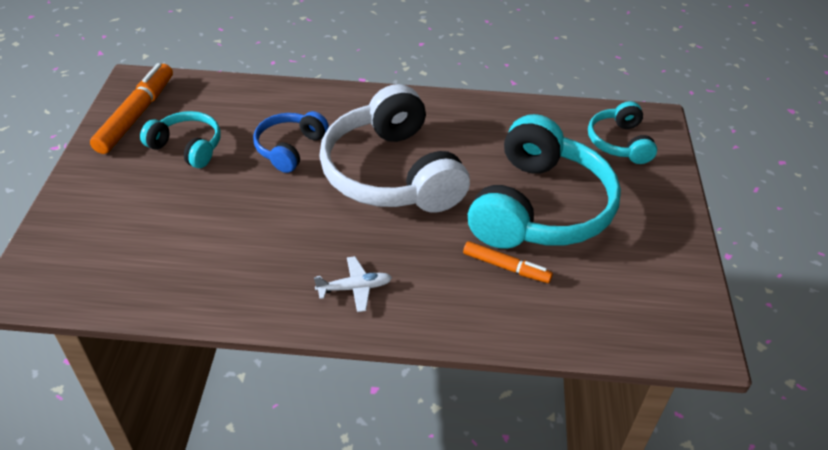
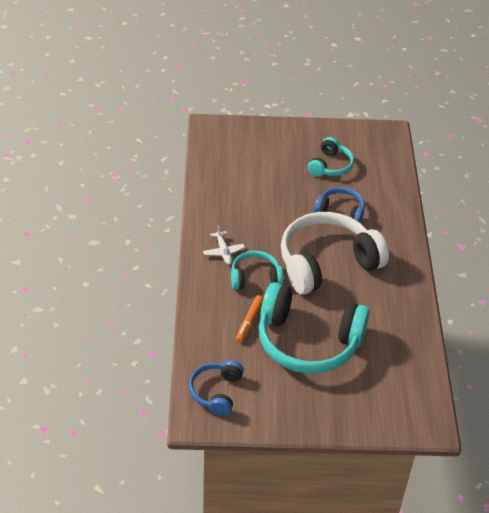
camera: 85 degrees right, 0 degrees up
orange marker [90,63,173,154] -> none
turquoise headphones [588,101,657,164] -> turquoise headphones moved to [231,251,284,289]
none -> blue headphones [189,360,244,416]

